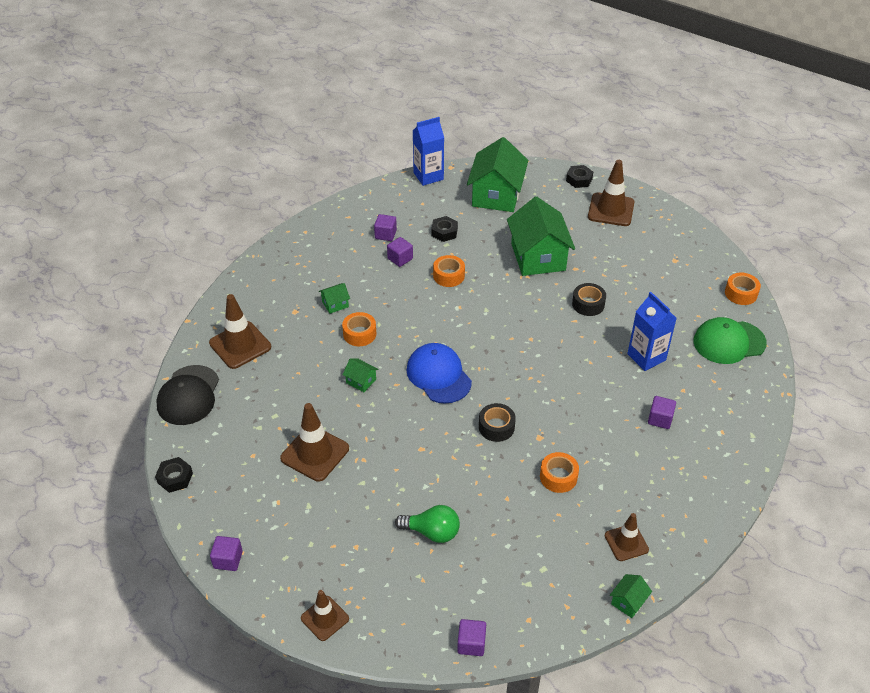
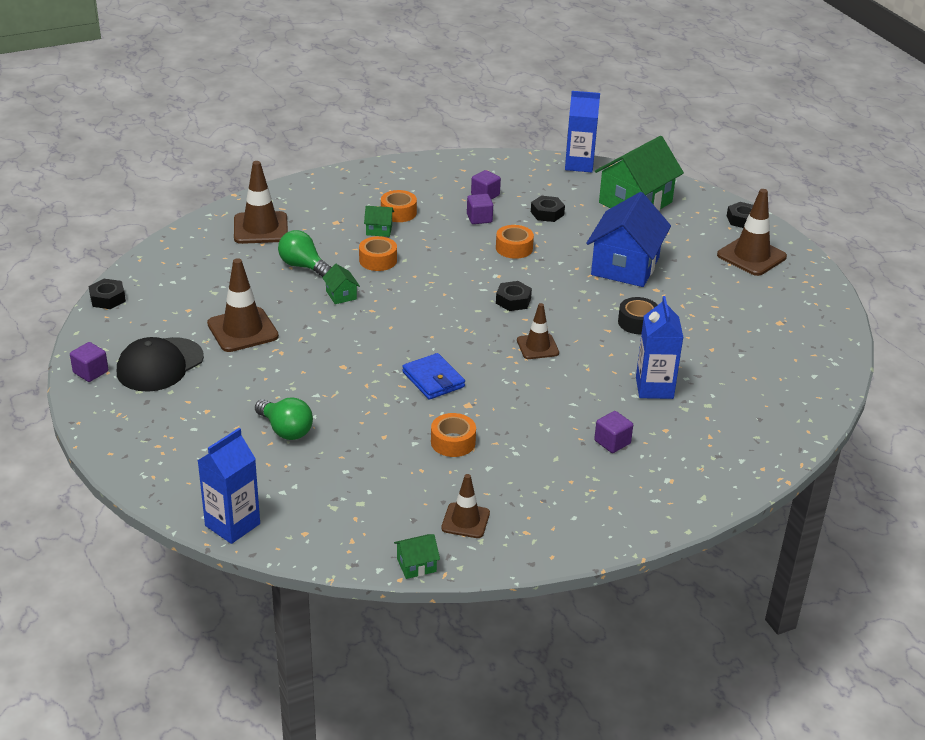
camera: 30 degrees right, 10 degrees down
black cap [156,365,219,425] -> black cap moved to [117,337,204,392]
brown traffic cone [301,590,349,641] -> brown traffic cone moved to [517,303,559,359]
blue cap [406,343,472,404] -> none
purple cube [457,619,486,656] -> blue carton [198,428,260,544]
black tape [479,403,516,442] -> blue wallet [402,353,465,400]
green house [507,196,575,276] -> blue house [586,192,671,287]
green cap [693,317,767,364] -> none
orange tape [725,273,761,305] -> orange tape moved to [381,190,417,222]
none -> green light bulb [278,230,332,277]
none -> black nut [496,281,532,311]

